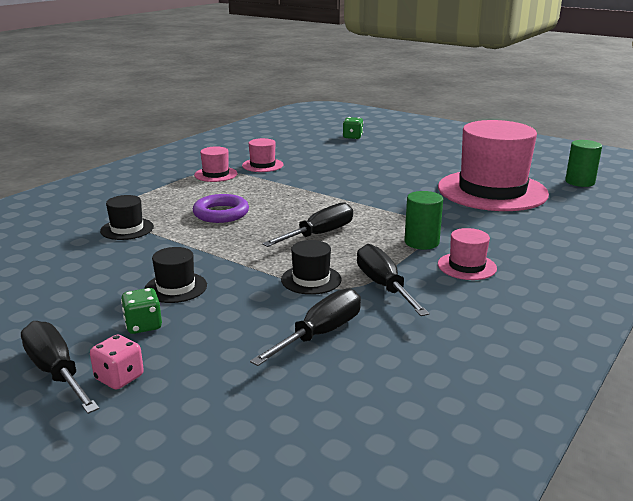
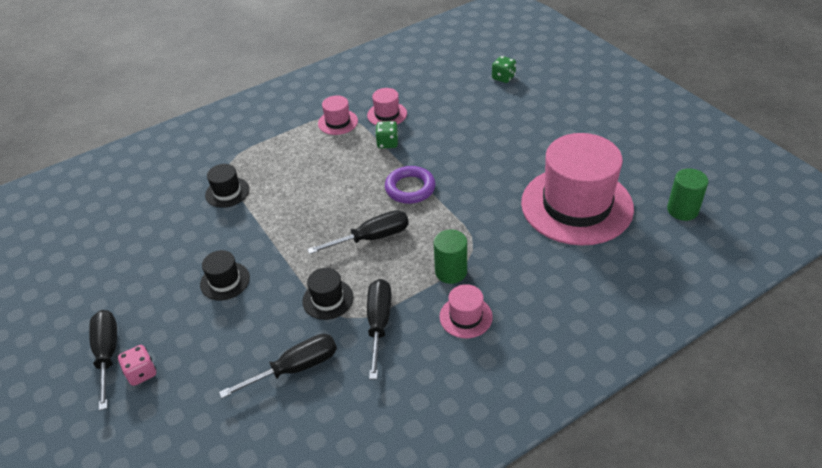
camera: 25 degrees right, 20 degrees up
green dice [121,288,162,334] -> green dice moved to [375,121,398,148]
purple ring [193,194,249,223] -> purple ring moved to [385,166,436,204]

